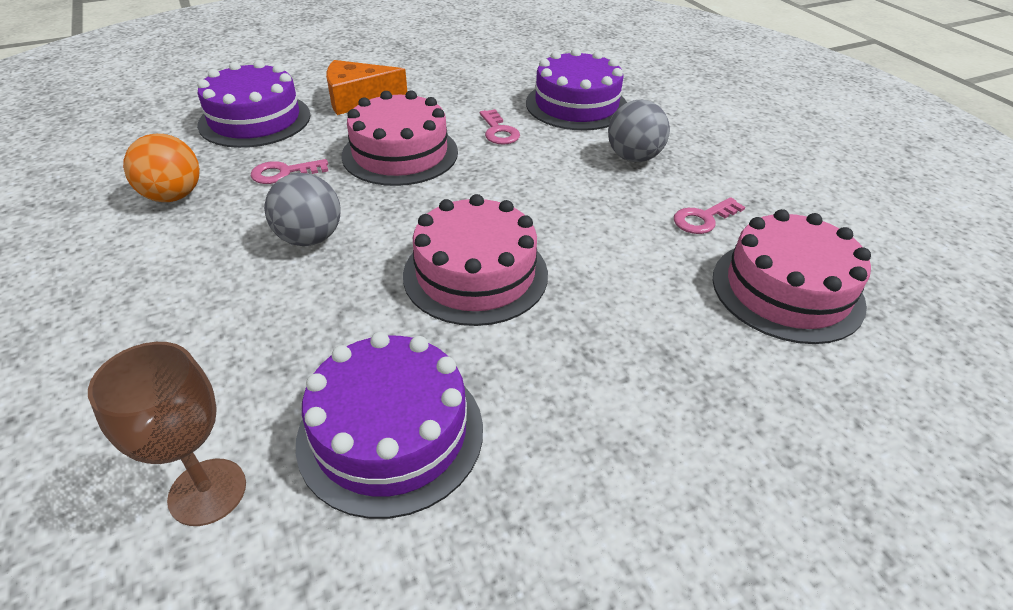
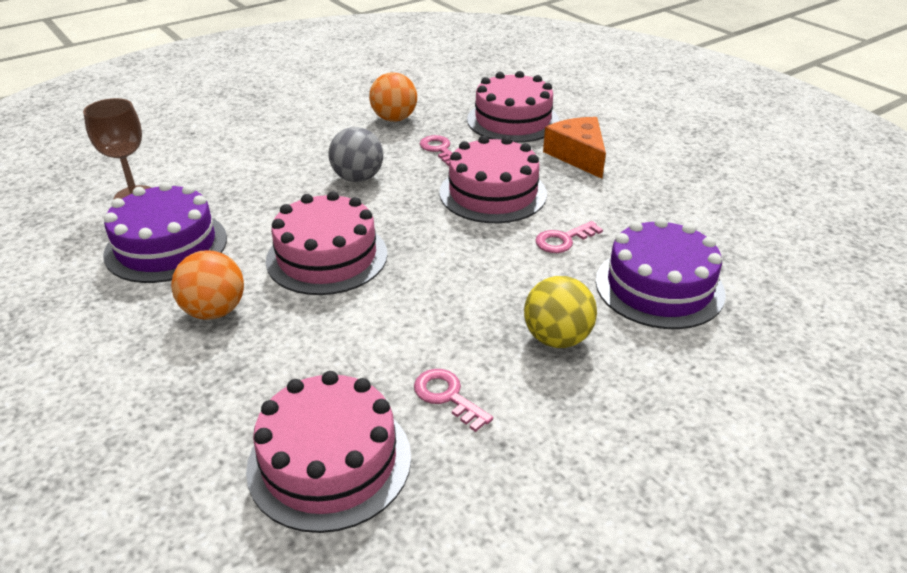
camera: 80 degrees right, 5 degrees down
purple cake [197,60,311,148] -> pink cake [467,71,559,143]
grey ball [608,100,670,162] -> yellow ball [524,276,597,348]
none -> orange ball [171,250,244,320]

